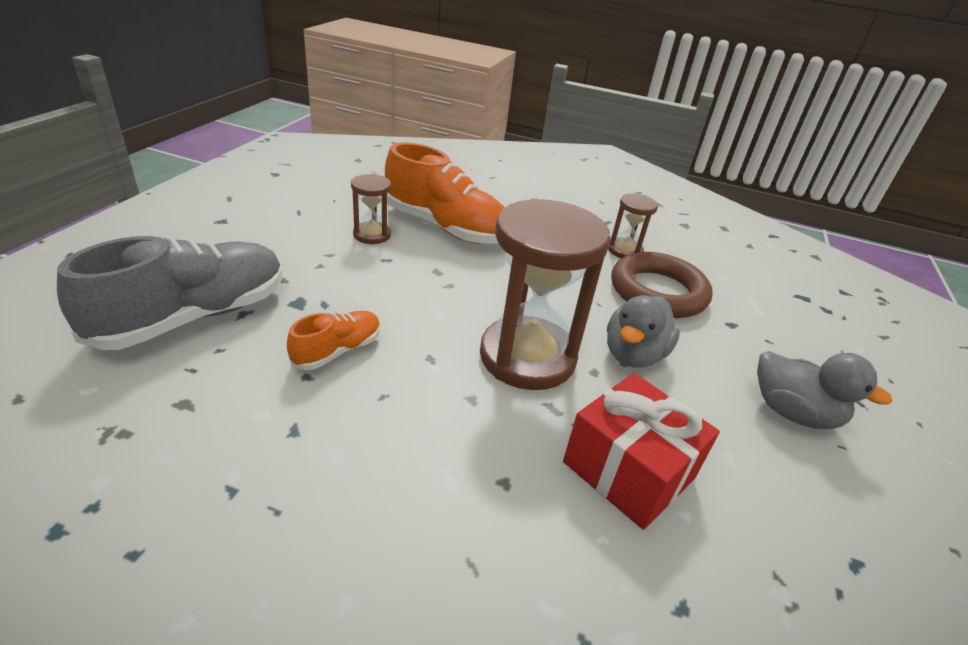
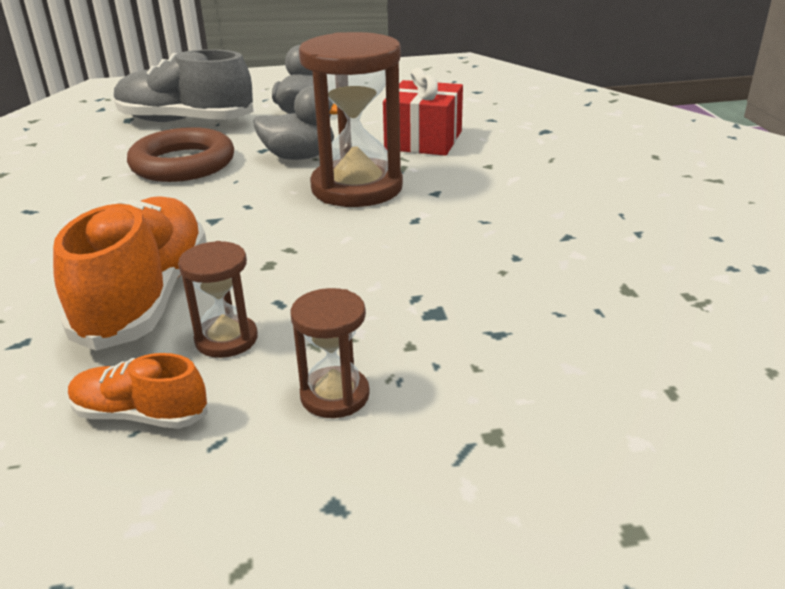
camera: 115 degrees left, 5 degrees down
grey shoe [57,236,283,350] -> grey shoe moved to [114,49,254,122]
orange shoe [287,311,380,370] -> orange shoe moved to [68,353,208,429]
brown hourglass [608,193,658,258] -> brown hourglass moved to [290,288,370,418]

